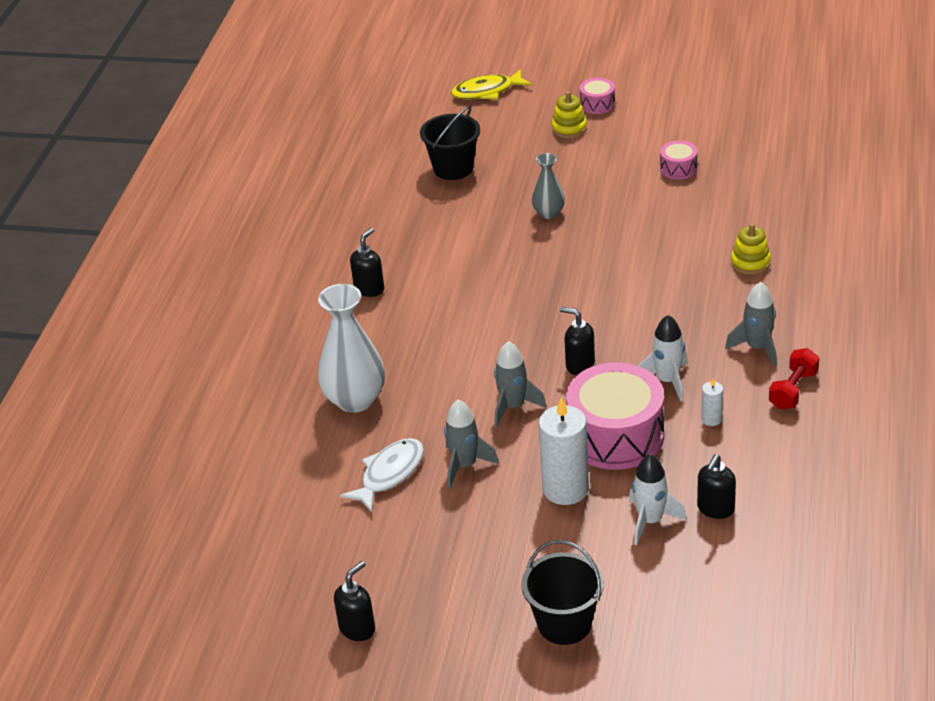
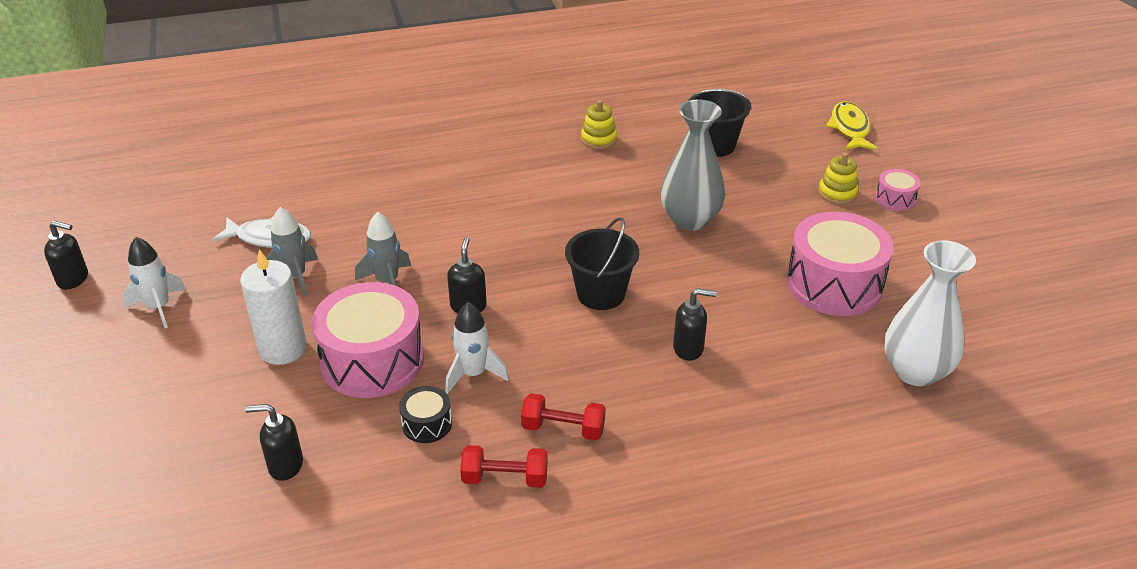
camera: 60 degrees right, 0 degrees up
white vase [318,284,385,413] -> white vase moved to [884,240,976,386]
black soap dispenser [350,228,384,297] -> black soap dispenser moved to [673,288,717,361]
yellow fish [451,69,532,100] -> yellow fish turned 45 degrees clockwise [826,101,878,150]
black bucket [521,540,604,645] -> black bucket moved to [565,217,639,310]
grey vase [532,153,565,219] -> grey vase [661,100,725,231], size x1.80
white rocket [629,454,686,545] -> white rocket moved to [123,237,186,328]
pink drum [660,141,698,180] -> pink drum [787,212,894,316], size x2.18
white candle [701,378,723,426] -> black drum [399,386,452,443]
grey rocket [725,282,777,367] -> red dumbbell [521,393,606,440]
yellow stacking toy [731,223,771,275] -> yellow stacking toy moved to [581,100,617,149]

